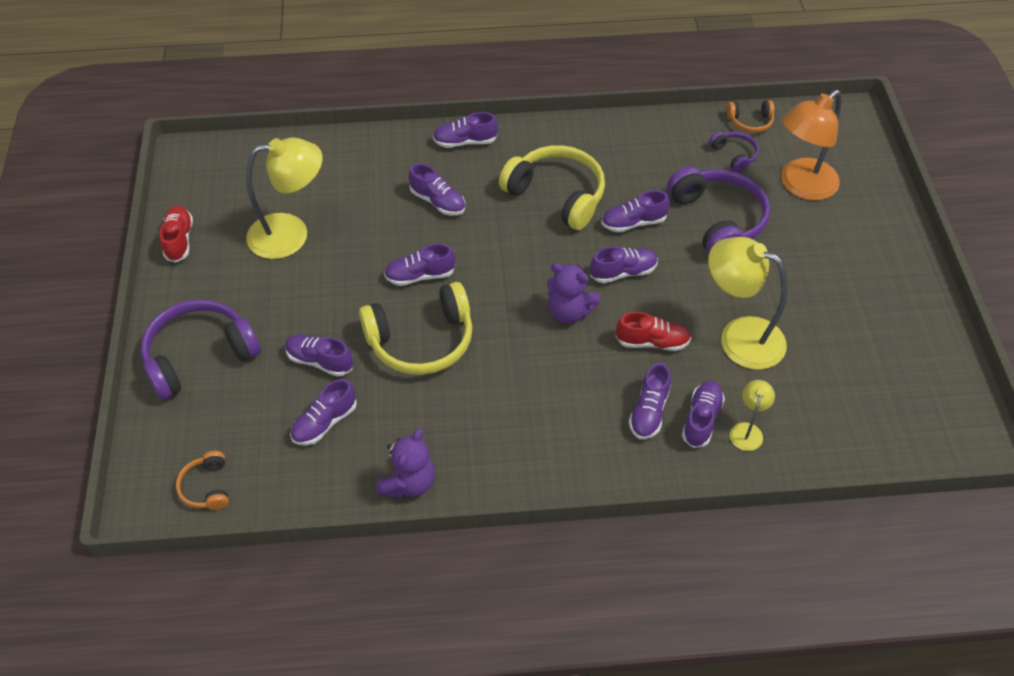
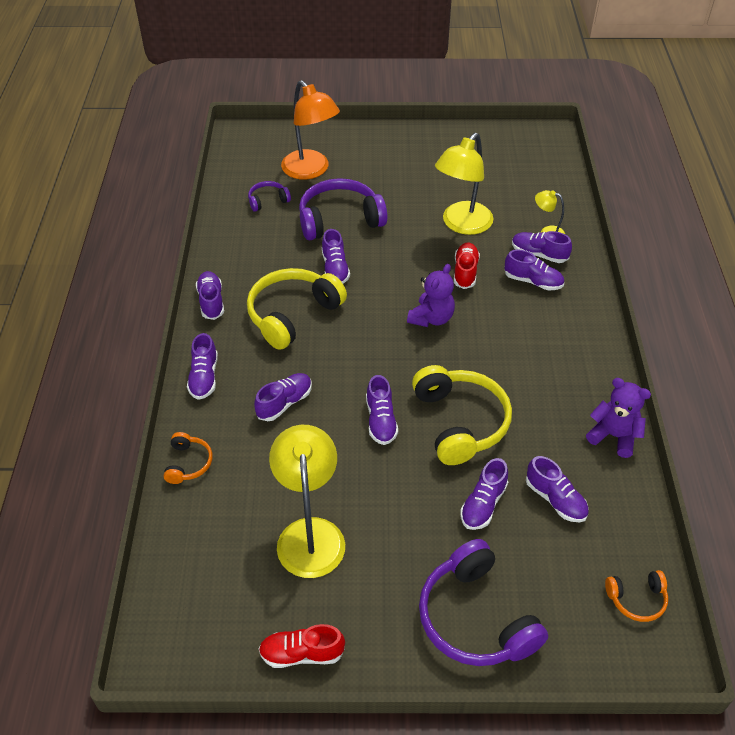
camera: 85 degrees left, 5 degrees down
purple shoe [590,247,658,283] -> purple shoe moved to [196,271,224,320]
orange headphones [727,100,774,133] -> orange headphones moved to [164,432,212,484]

